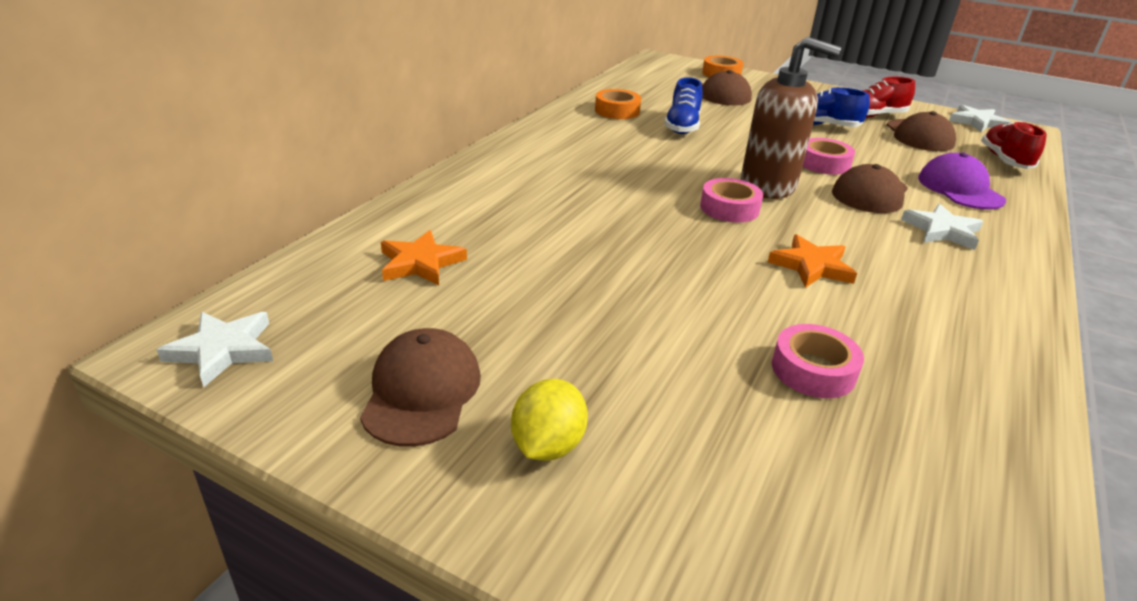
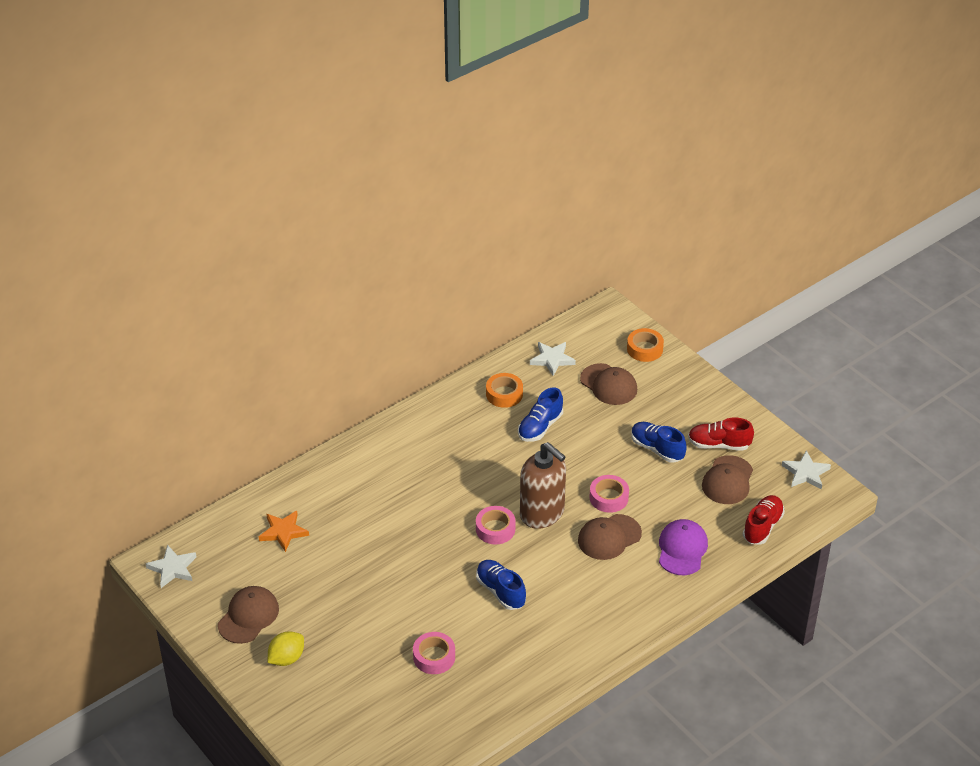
camera: 25 degrees right, 10 degrees up
orange star [768,234,857,288] -> blue shoe [476,560,526,610]
white star [901,204,983,250] -> white star moved to [530,342,576,376]

